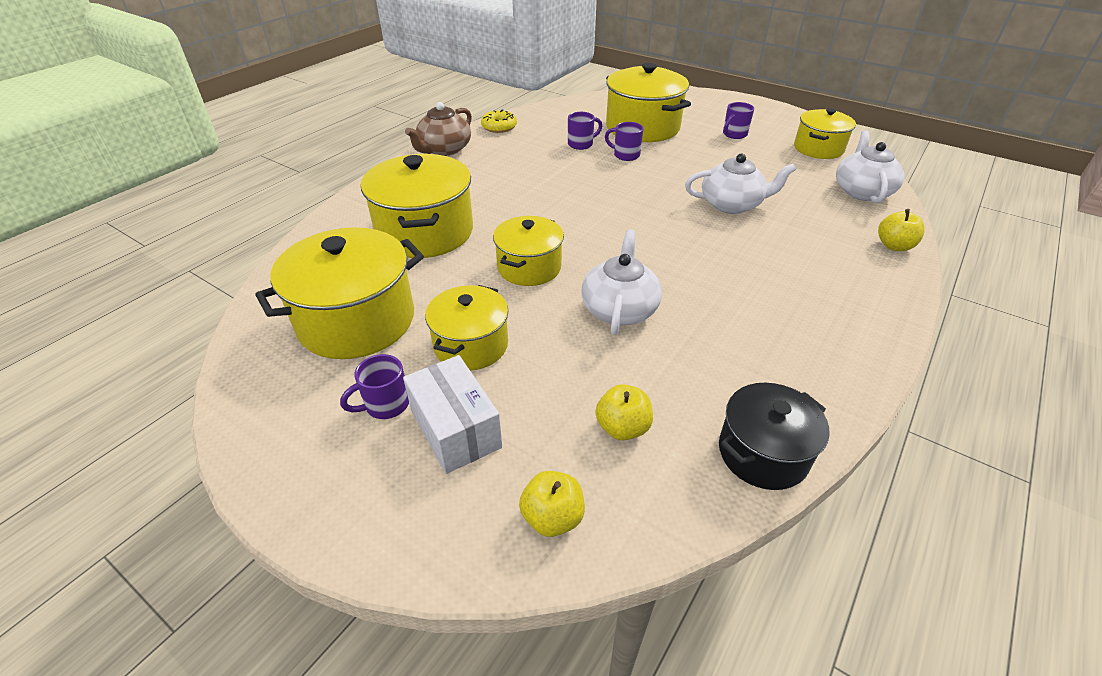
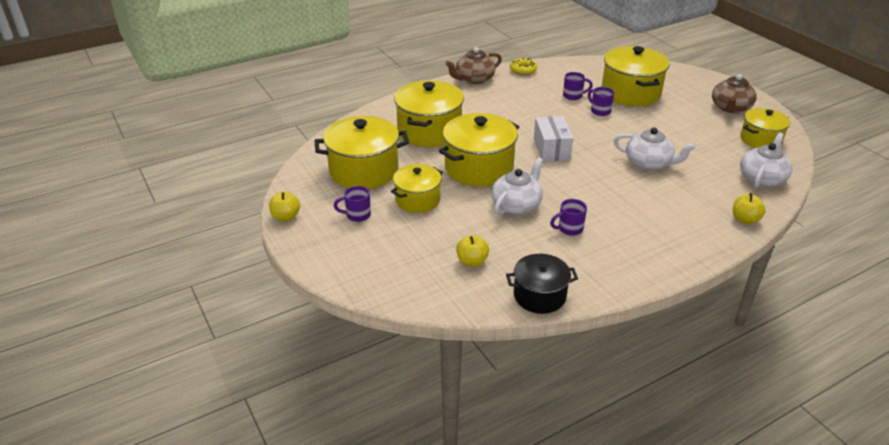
camera: 25 degrees right, 5 degrees down
white box [403,355,502,474] -> white box moved to [534,116,573,162]
yellow pot [493,216,564,286] -> yellow pot [439,113,519,186], size x1.62
yellow apple [519,471,585,537] -> yellow apple moved to [269,191,300,221]
purple mug [723,102,754,139] -> purple mug moved to [550,199,587,236]
none -> brown teapot [712,74,757,113]

